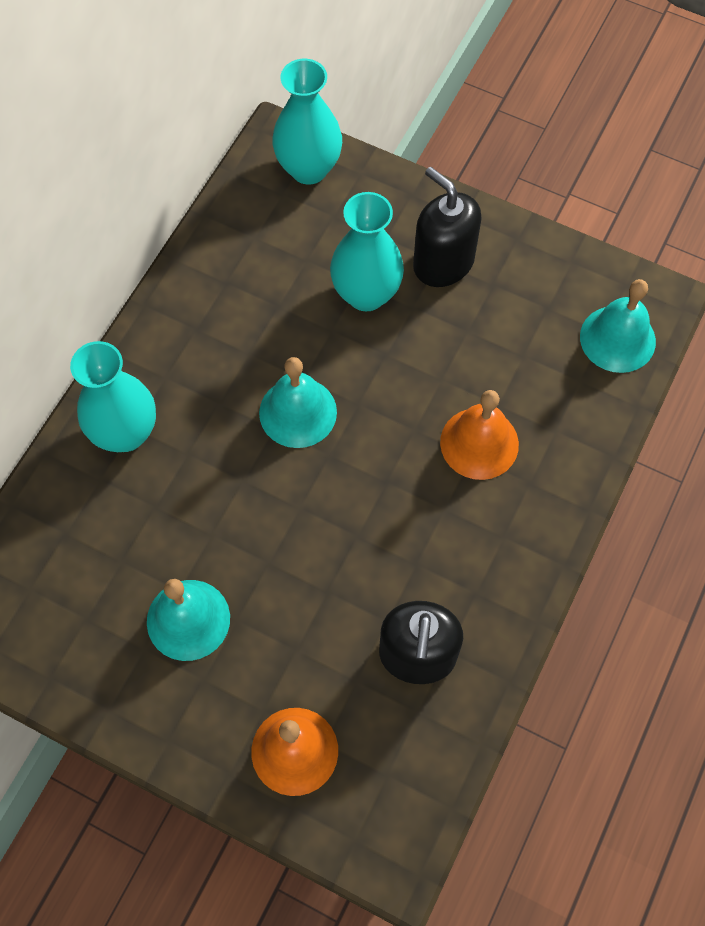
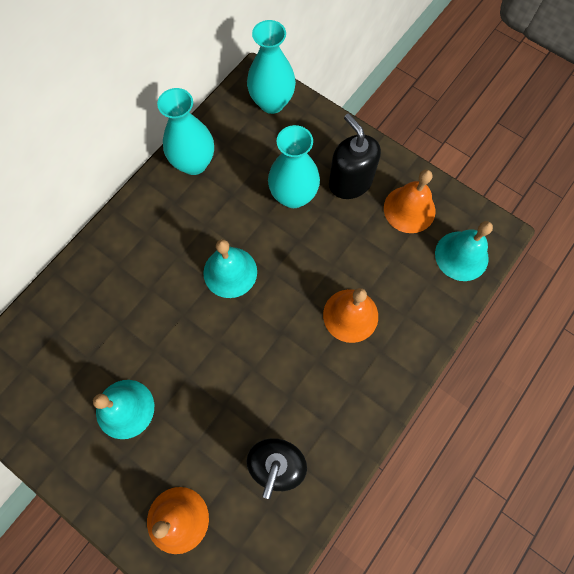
camera: 10 degrees right, 5 degrees up
turquoise vase [70,341,156,452] -> turquoise vase moved to [157,88,214,175]
none -> orange bell [384,170,435,233]

